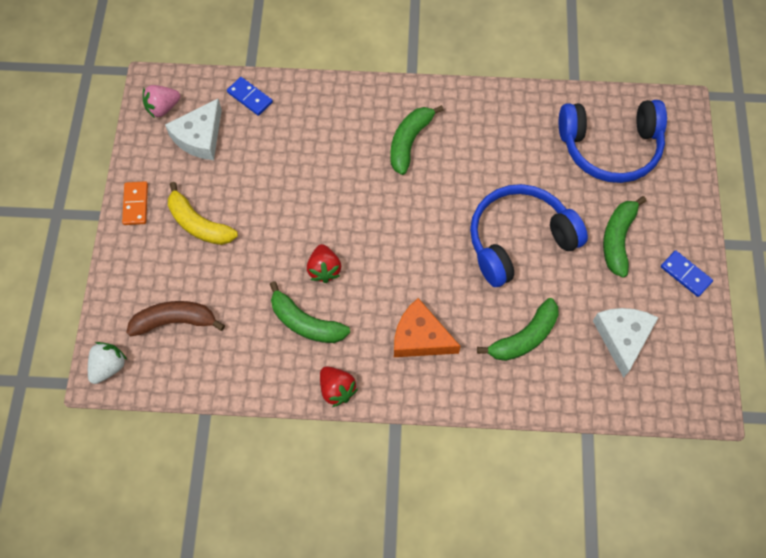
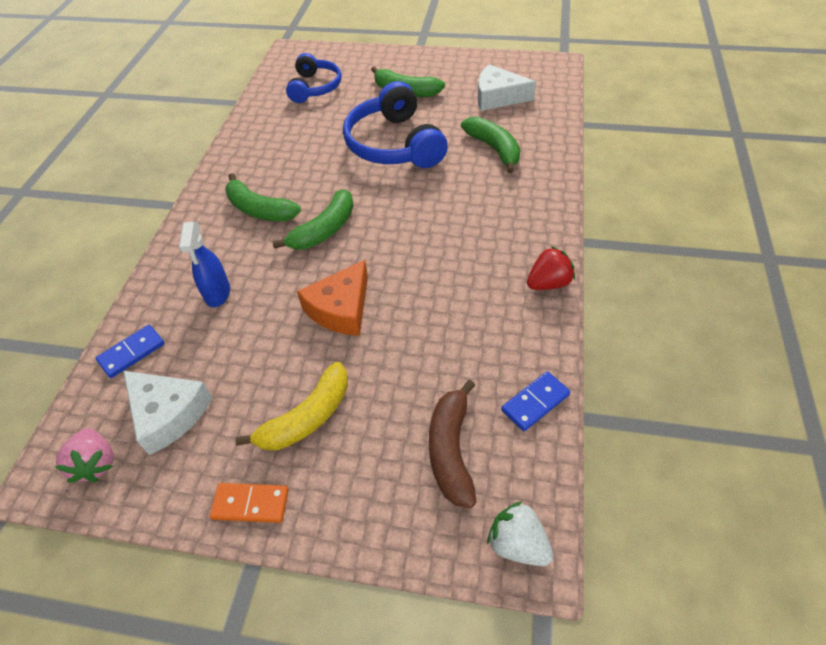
camera: 80 degrees left, 15 degrees down
green banana [270,281,350,343] -> green banana moved to [272,189,354,250]
red strawberry [307,244,341,283] -> none
orange cheese [394,298,461,357] -> orange cheese moved to [297,260,368,336]
blue headphones [559,100,667,183] -> blue headphones [286,53,341,103], size x0.64
blue domino [661,250,713,297] -> blue domino moved to [501,371,570,431]
none -> blue spray bottle [179,222,230,307]

